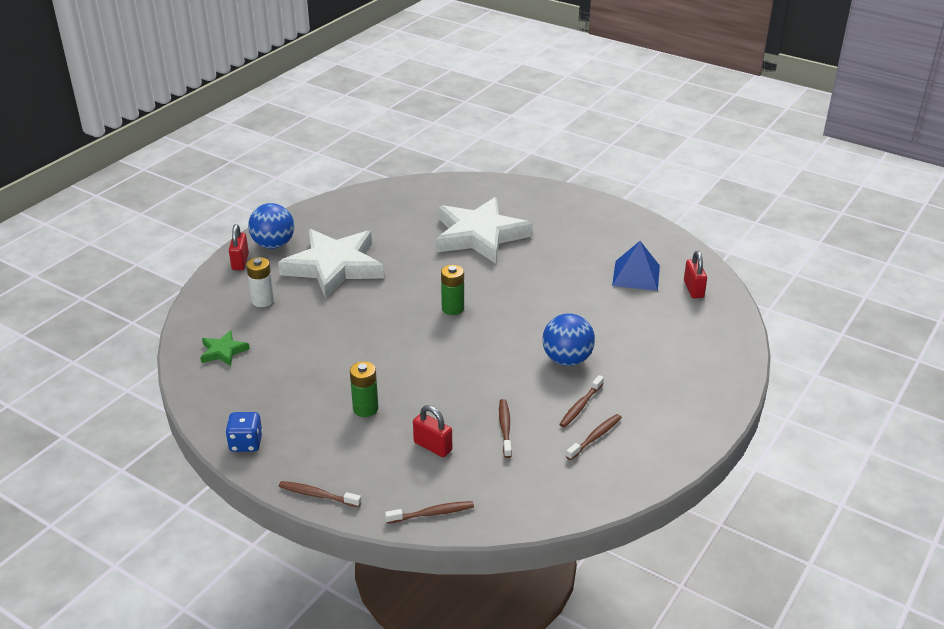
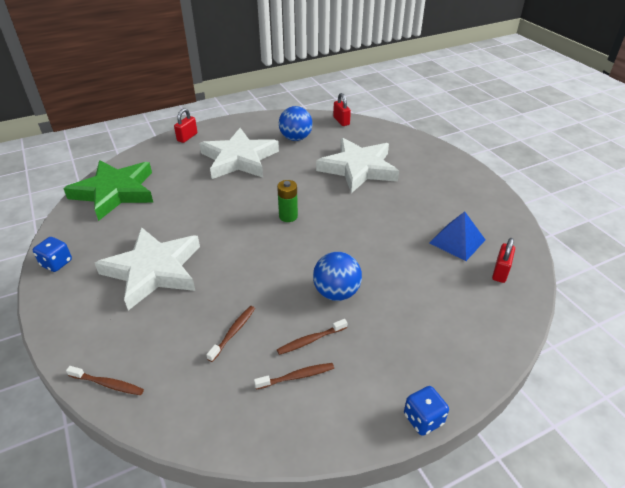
camera: 30 degrees right, 5 degrees up
green star [200,330,250,366] -> green star [63,160,153,221], size x2.34
white battery [246,257,274,307] -> none
blue ball [248,203,294,249] -> blue ball moved to [279,106,313,141]
brown toothbrush [279,481,361,507] -> none
green battery [350,362,378,417] -> white star [95,227,200,310]
red padlock [413,405,452,457] -> red padlock moved to [333,93,351,126]
none -> blue dice [404,386,449,436]

